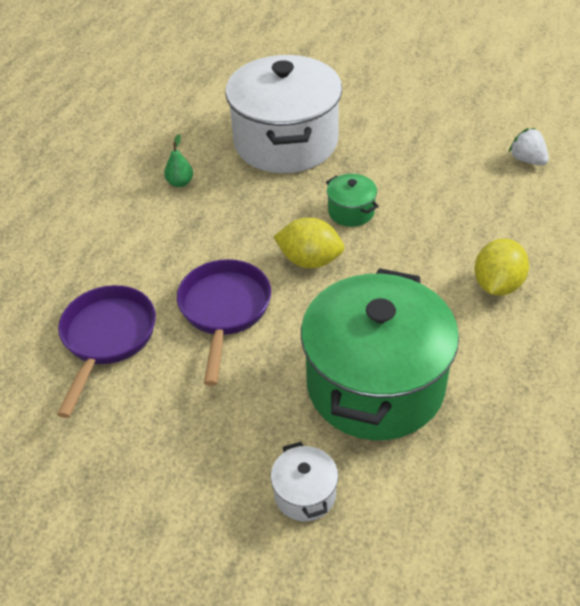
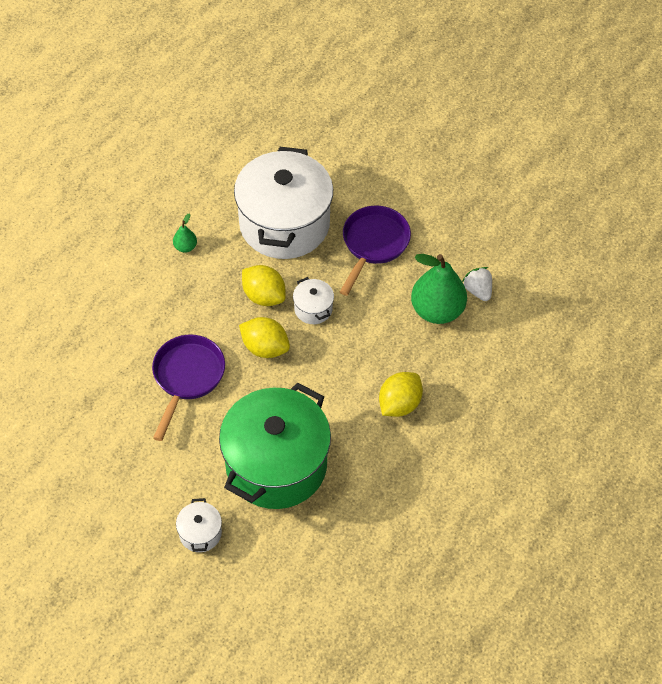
camera: 10 degrees right, 10 degrees up
purple pan [57,285,156,418] -> purple pan moved to [340,206,411,296]
green pot [326,174,379,227] -> white pot [293,277,334,324]
none -> yellow lemon [242,265,286,306]
none -> green pear [411,254,467,324]

